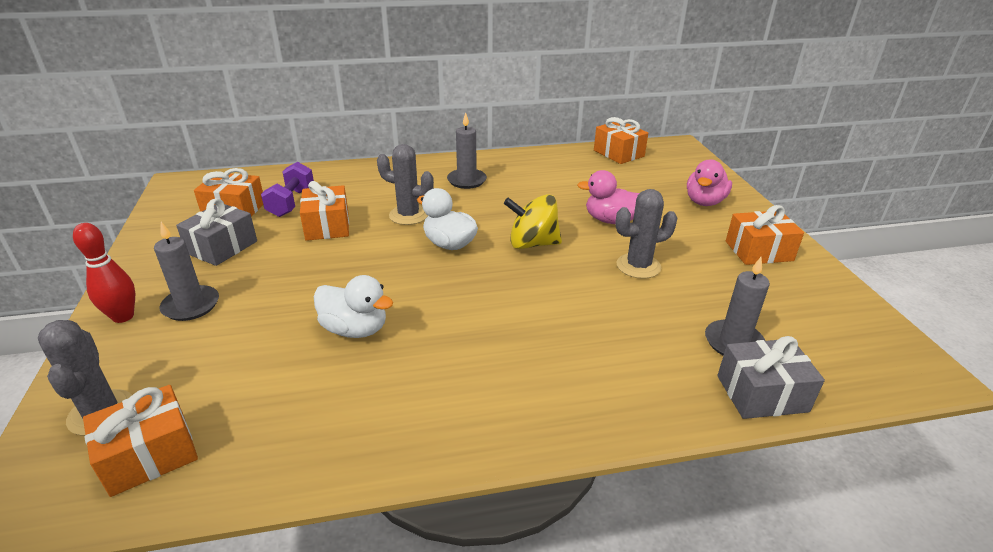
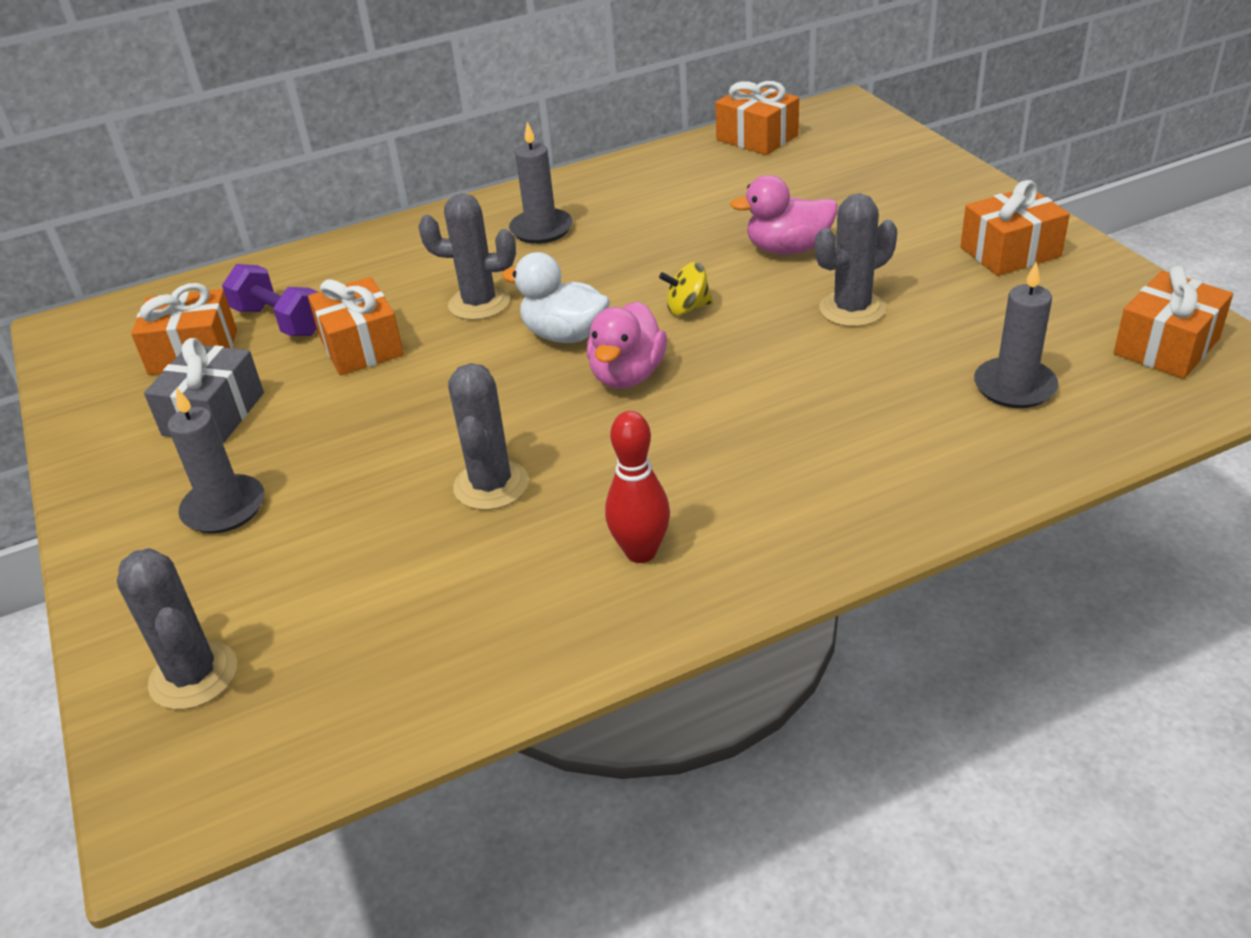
camera: 10 degrees left, 5 degrees up
red bowling pin [73,223,135,323] -> red bowling pin moved to [605,411,670,563]
orange gift [83,385,198,497] -> orange gift moved to [1114,266,1233,379]
purple dumbbell [261,162,314,217] -> purple dumbbell turned 45 degrees counterclockwise [222,264,318,336]
white duck [313,275,394,338] -> grey cactus [448,363,529,510]
yellow spinning top [504,194,562,249] -> yellow spinning top [659,262,713,315], size x0.59
pink duck [687,159,732,206] -> pink duck moved to [587,301,667,389]
grey gift [717,336,825,419] -> none

